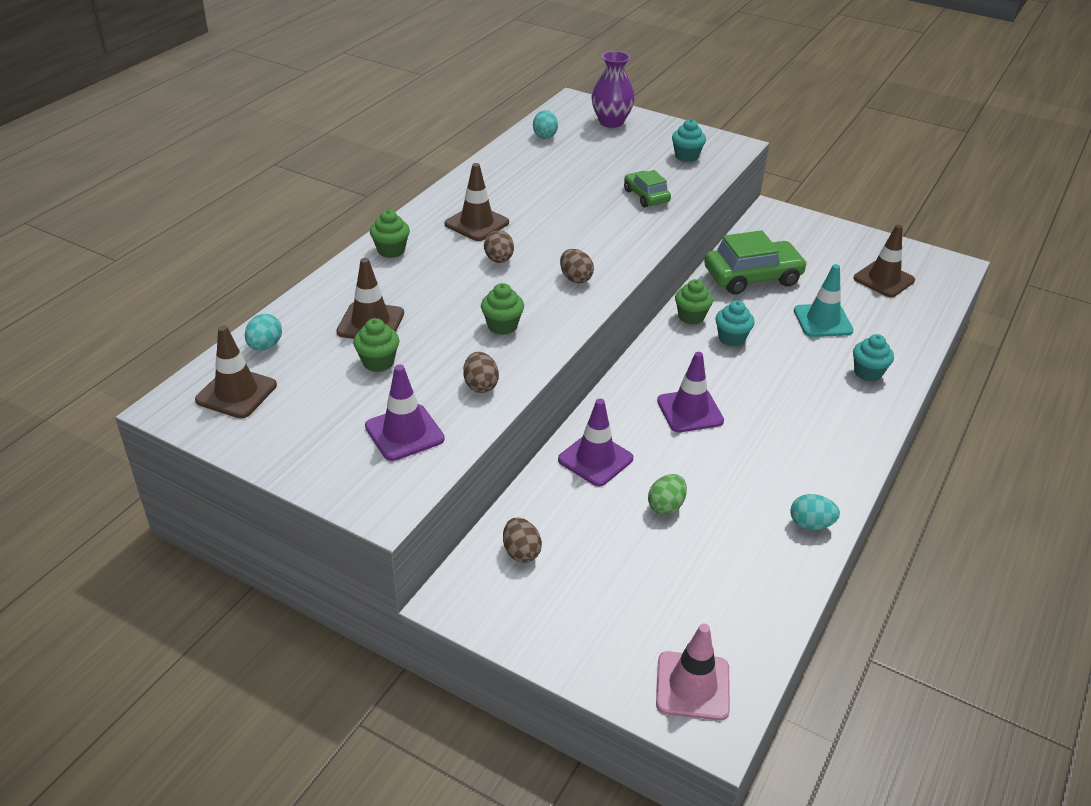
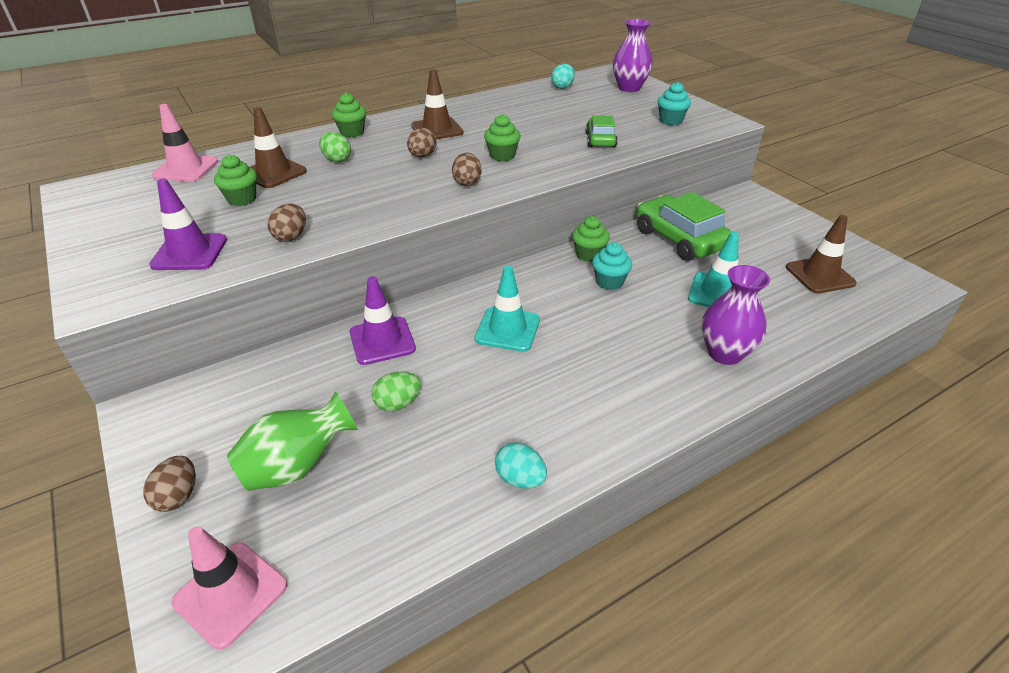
camera: 30 degrees right, 0 degrees up
brown traffic cone [195,325,277,418] -> none
turquoise egg [245,314,282,351] -> pink traffic cone [152,104,218,182]
green cupcake [481,283,524,335] -> green cupcake moved to [484,114,521,161]
brown egg [503,517,542,563] -> brown egg moved to [143,456,196,512]
purple traffic cone [657,352,724,432] -> turquoise traffic cone [475,266,540,352]
green car [704,230,808,295] -> green car turned 135 degrees counterclockwise [636,192,732,261]
turquoise cupcake [853,334,894,381] -> purple vase [701,265,770,365]
none -> green vase [227,391,358,491]
none -> green egg [319,132,351,162]

